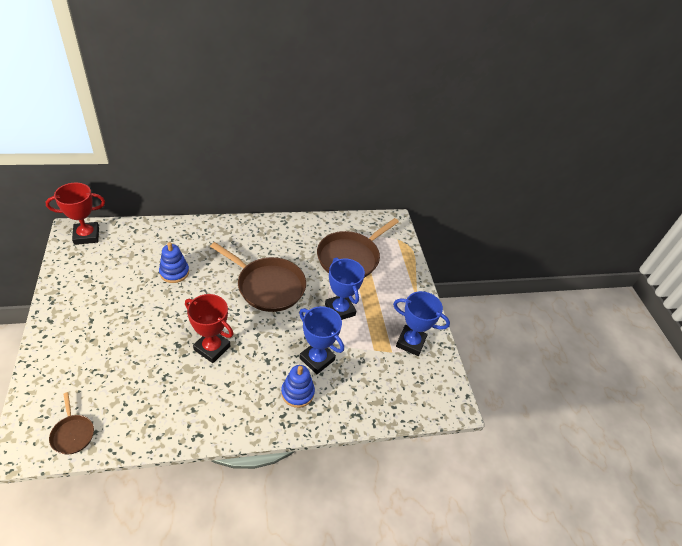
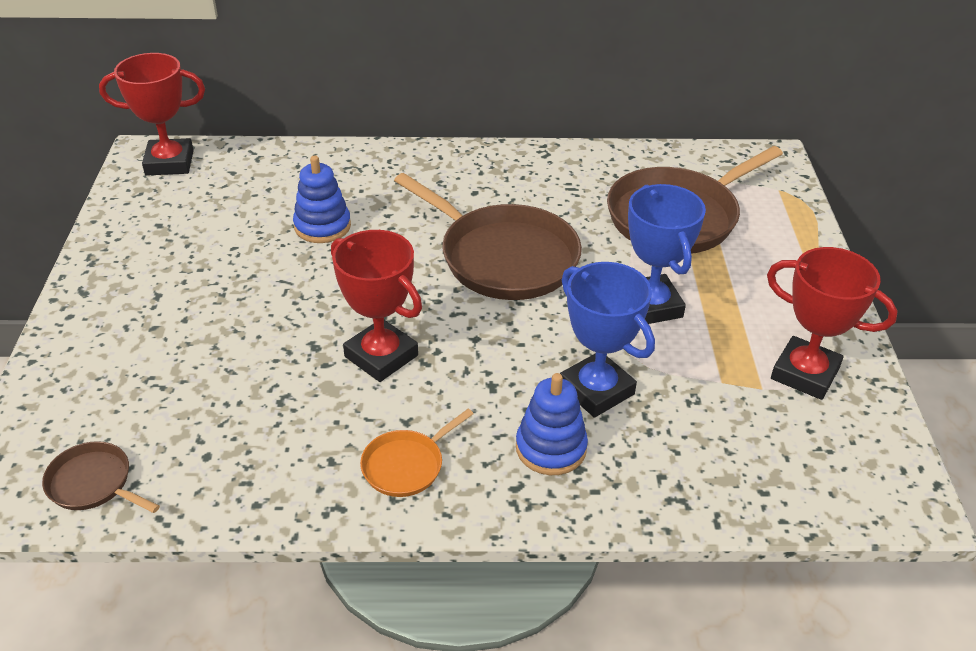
camera: 15 degrees right, 5 degrees down
brown pan [49,392,94,454] -> brown pan turned 135 degrees clockwise [42,441,160,513]
blue trophy [393,291,450,356] -> red trophy [767,247,898,400]
none -> orange pan [360,409,473,497]

